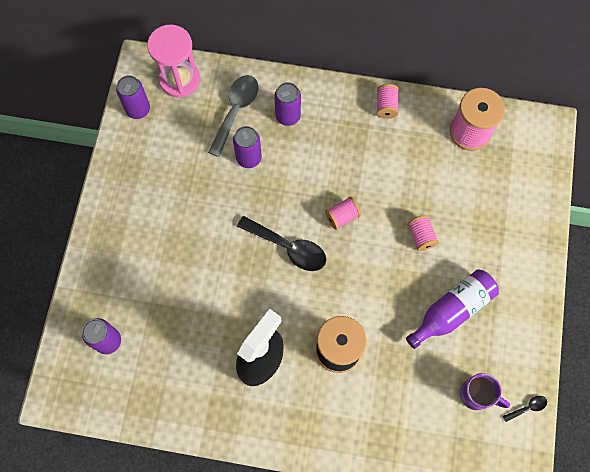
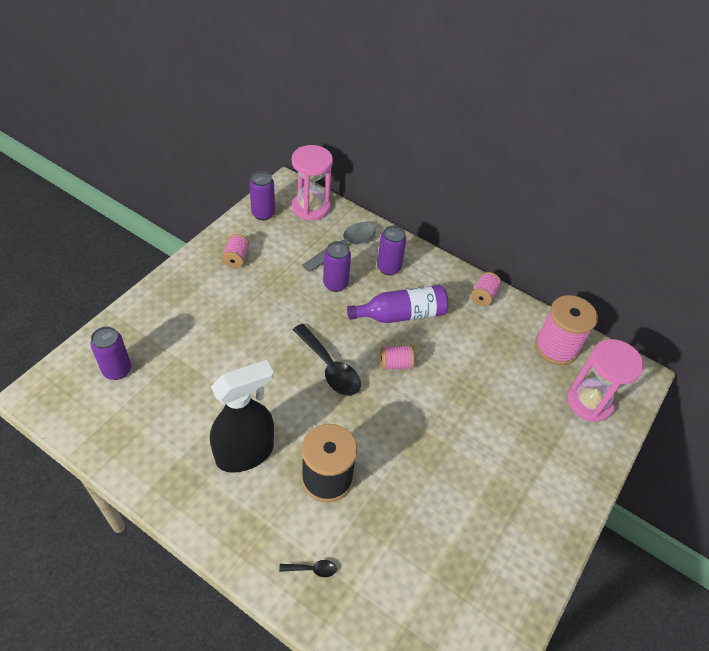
camera: 20 degrees right, 20 degrees down
purple bottle [406,269,499,349] -> purple bottle moved to [347,285,449,323]
pink spool [407,215,439,251] -> pink spool moved to [222,234,249,268]
purple mug [460,373,510,410] -> none
black spoon [503,396,547,422] -> black spoon moved to [279,560,337,577]
none -> pink hourglass [567,339,644,422]

